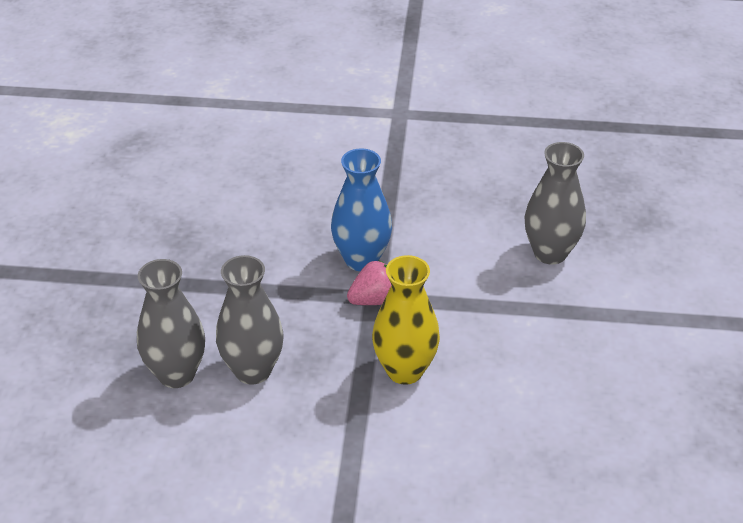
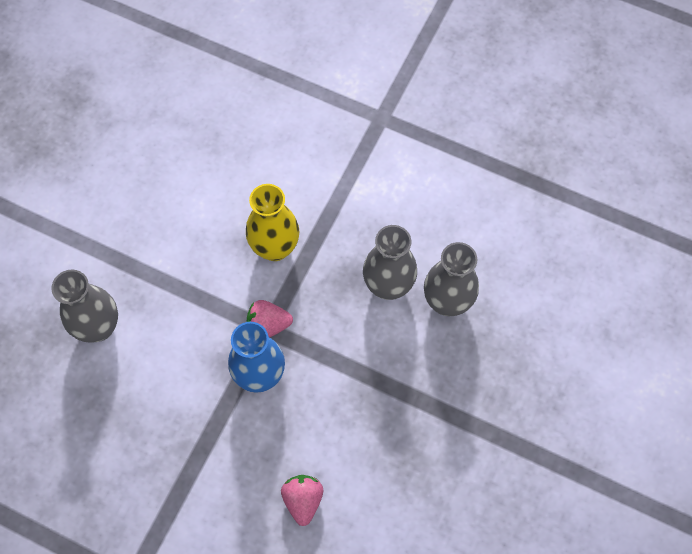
camera: 160 degrees left, 25 degrees up
none -> pink strawberry [281,475,323,526]

